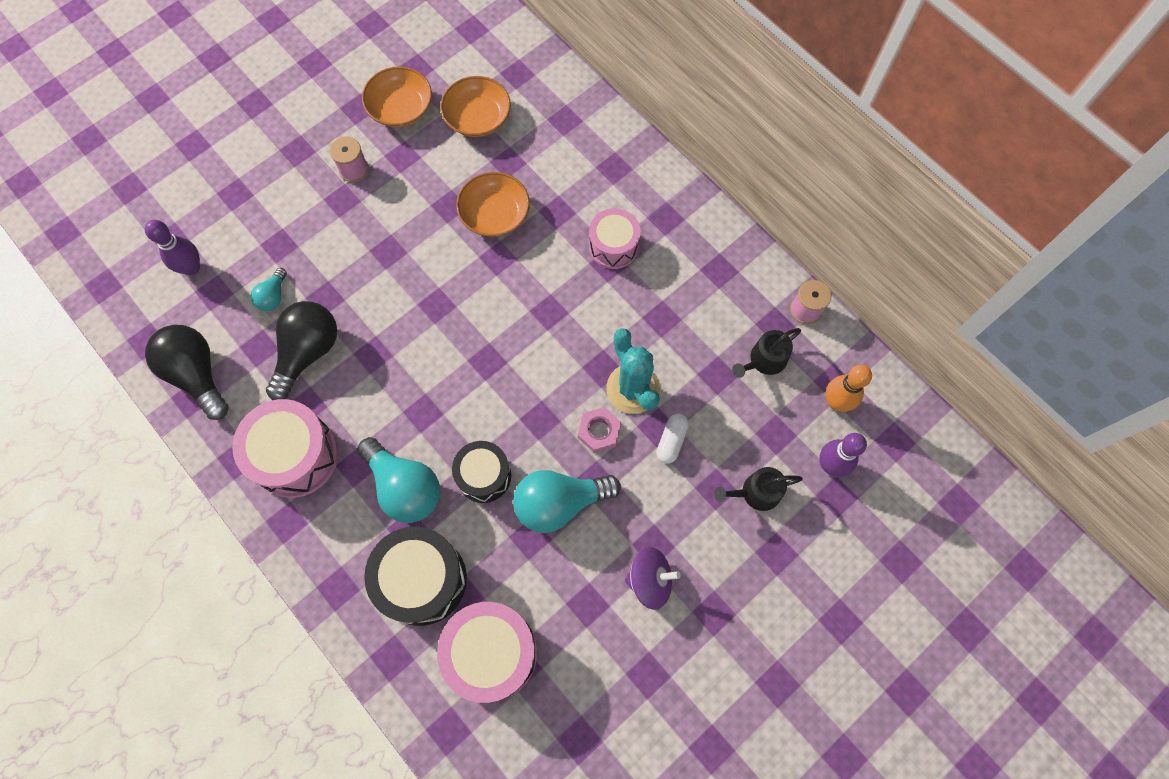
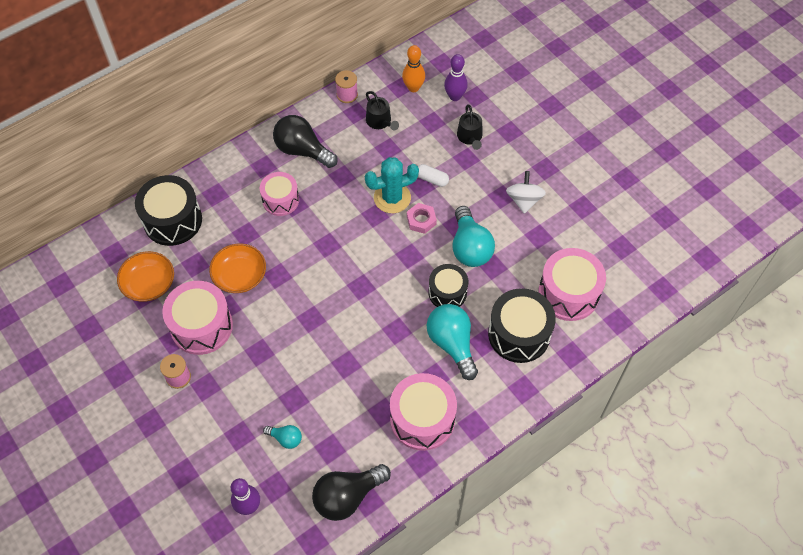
camera: 85 degrees left, 10 degrees down
black light bulb [266,301,337,400] -> black light bulb moved to [273,115,338,168]
turquoise light bulb [357,437,440,523] -> turquoise light bulb turned 75 degrees counterclockwise [427,304,478,380]
orange bowl [362,66,432,127] -> none
purple spinning top [625,547,681,610] -> white spinning top [506,171,546,214]
none -> black drum [135,175,202,246]
none -> pink drum [162,281,233,355]

